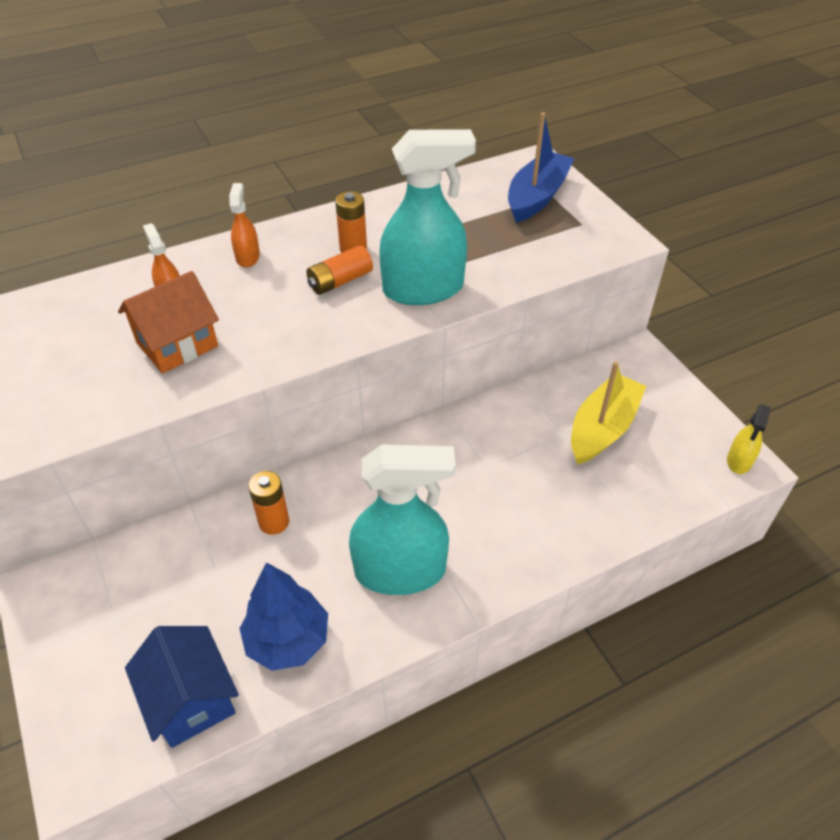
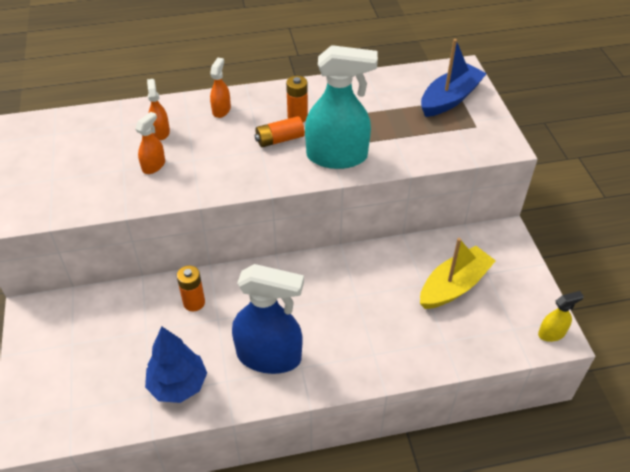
camera: 15 degrees right, 0 degrees up
orange house [118,271,219,374] -> orange spray bottle [135,112,165,174]
blue house [125,626,239,748] -> none
turquoise spray bottle [349,444,456,595] -> blue spray bottle [232,264,304,374]
yellow spray bottle [727,404,771,474] -> yellow spray bottle turned 150 degrees counterclockwise [538,291,584,342]

